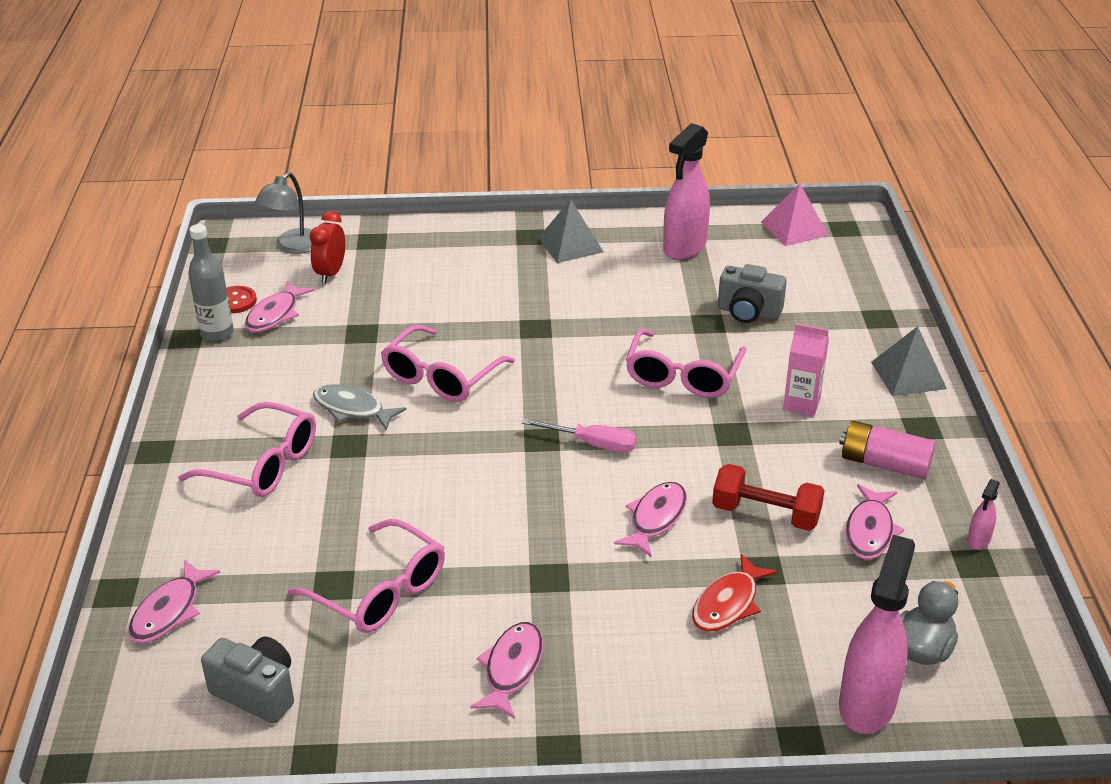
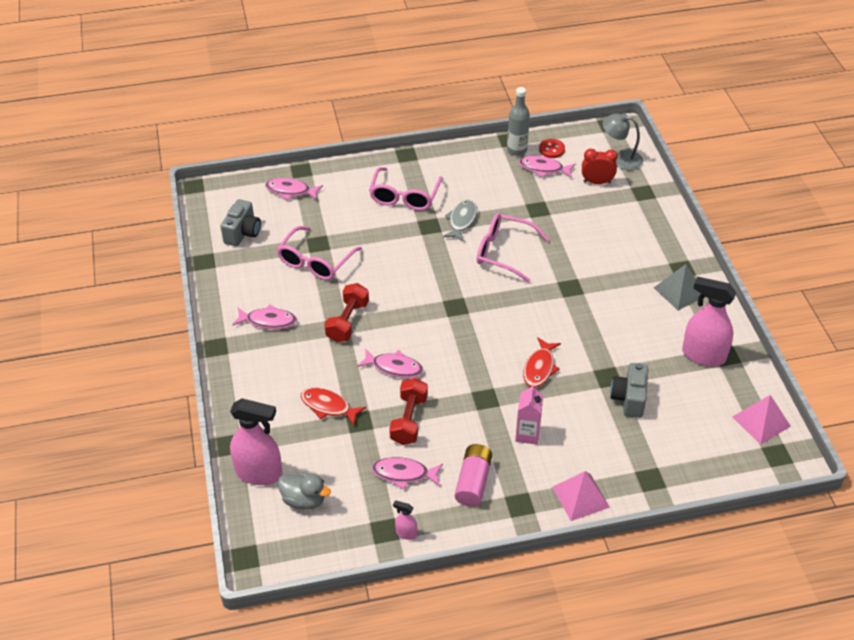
camera: 80 degrees right, 10 degrees up
pink screwdriver [522,418,637,452] -> none
pink glasses [626,328,747,398] -> red fish [523,337,561,388]
grey pyramid [871,326,947,396] -> pink pyramid [552,471,610,521]
none -> red dumbbell [324,283,369,342]

